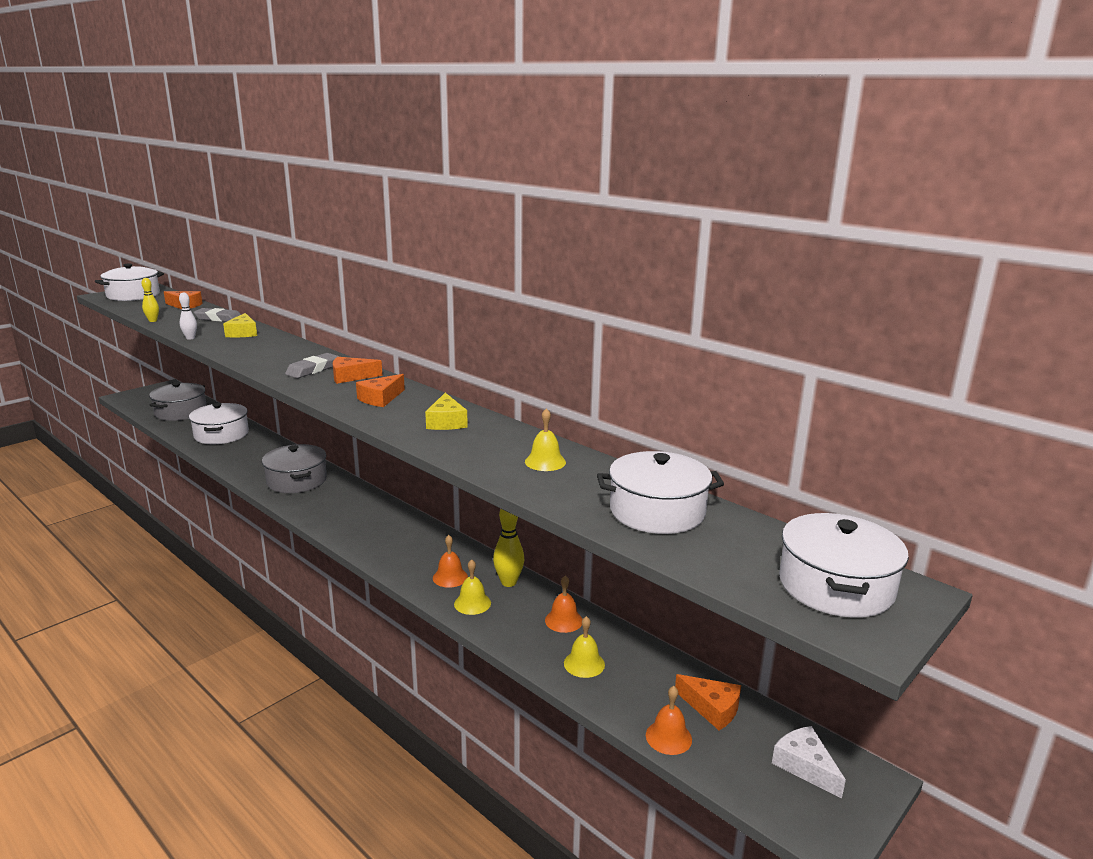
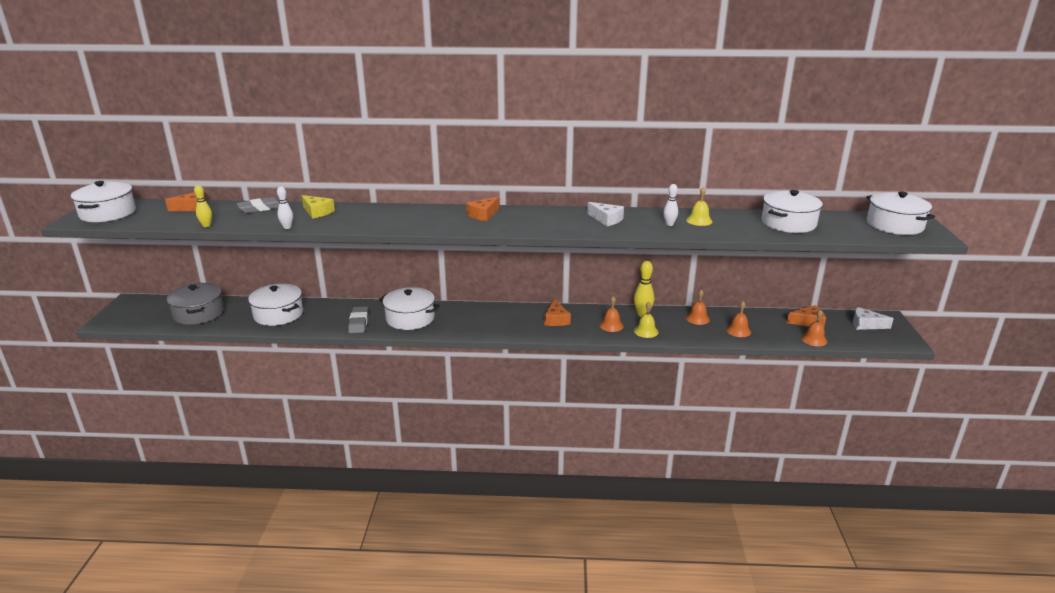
camera: 40 degrees left, 5 degrees up
grey pot [262,444,327,493] -> white pot [379,287,440,330]
grey eraser [285,353,339,378] -> grey eraser moved to [348,306,368,333]
orange cheese [356,374,405,407] -> orange cheese moved to [544,299,571,326]
yellow cheese [425,393,468,430] -> white cheese [587,202,624,226]
yellow bell [564,616,605,678] -> orange bell [726,301,751,337]
none -> white bowling pin [663,184,678,226]

